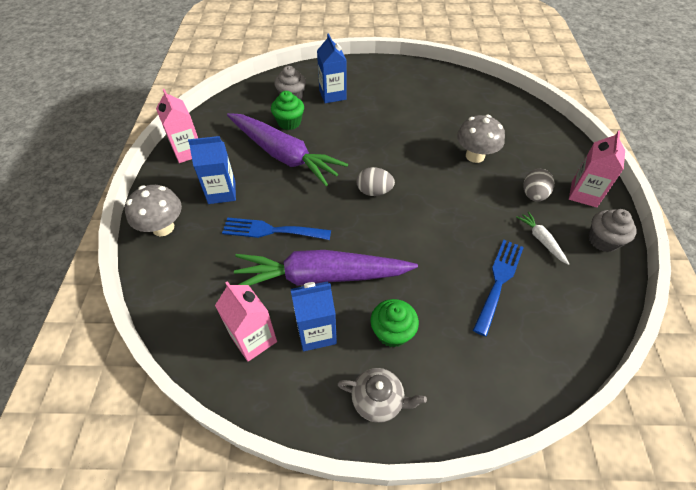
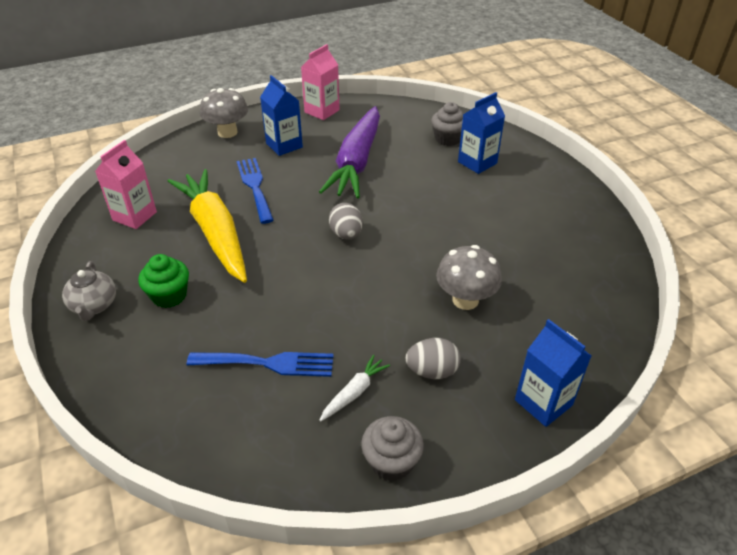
camera: 65 degrees right, 10 degrees down
purple carrot [234,250,418,286] -> yellow carrot [168,169,247,283]
green cupcake [271,91,304,130] -> none
blue carton [291,281,337,351] -> blue carton moved to [515,319,592,427]
pink carton [569,130,625,208] -> none

